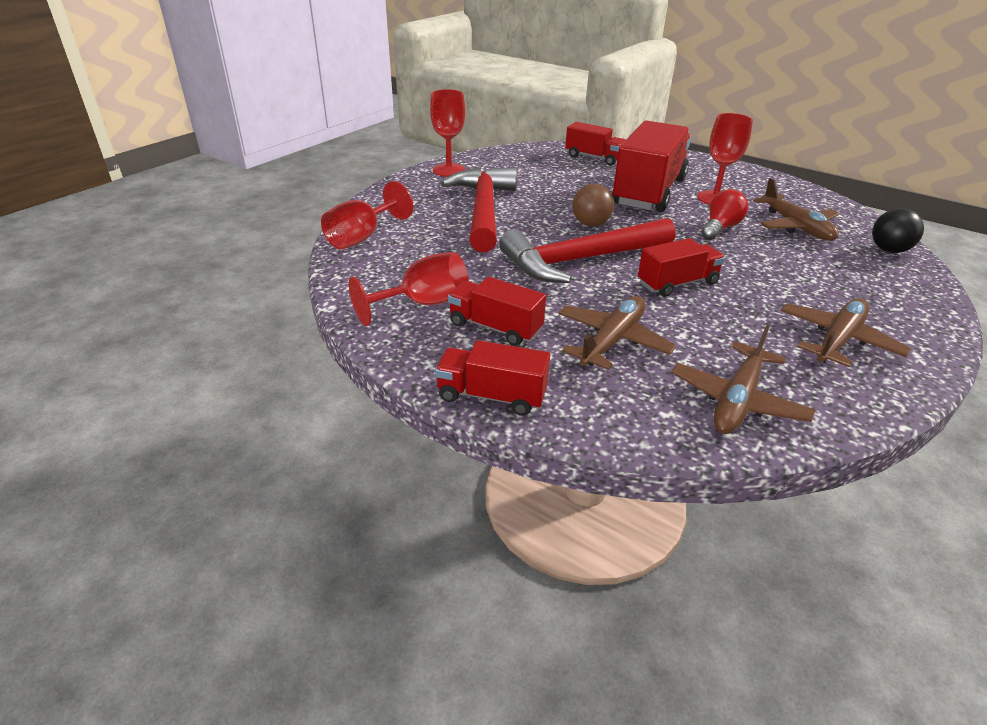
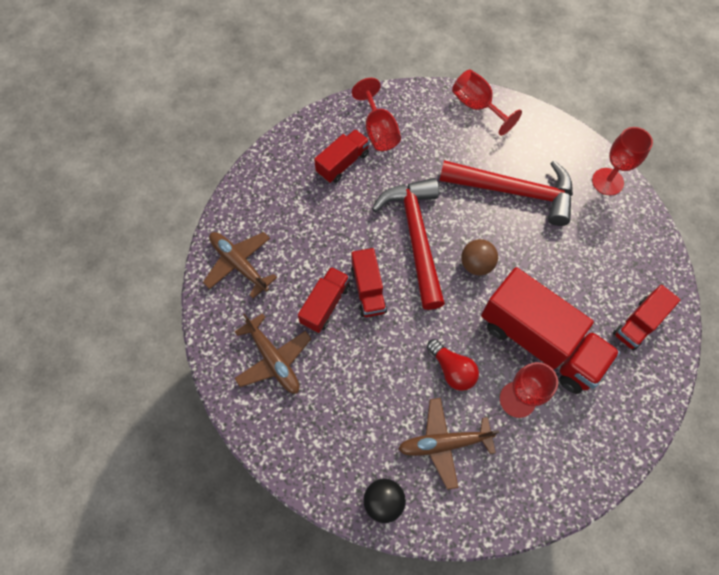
camera: 105 degrees right, 30 degrees up
red truck [435,340,550,416] -> red truck moved to [298,267,350,333]
brown plane [558,296,676,370] -> none

